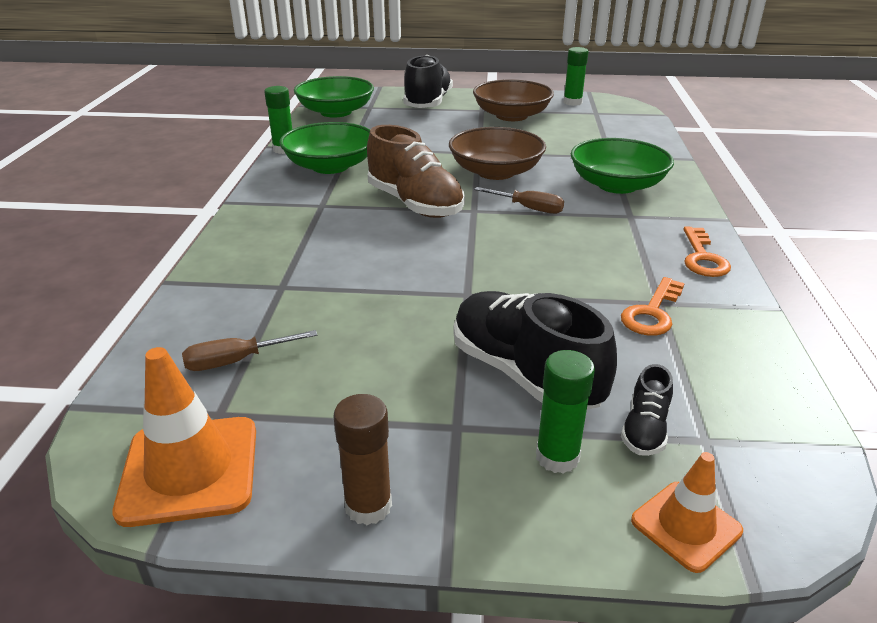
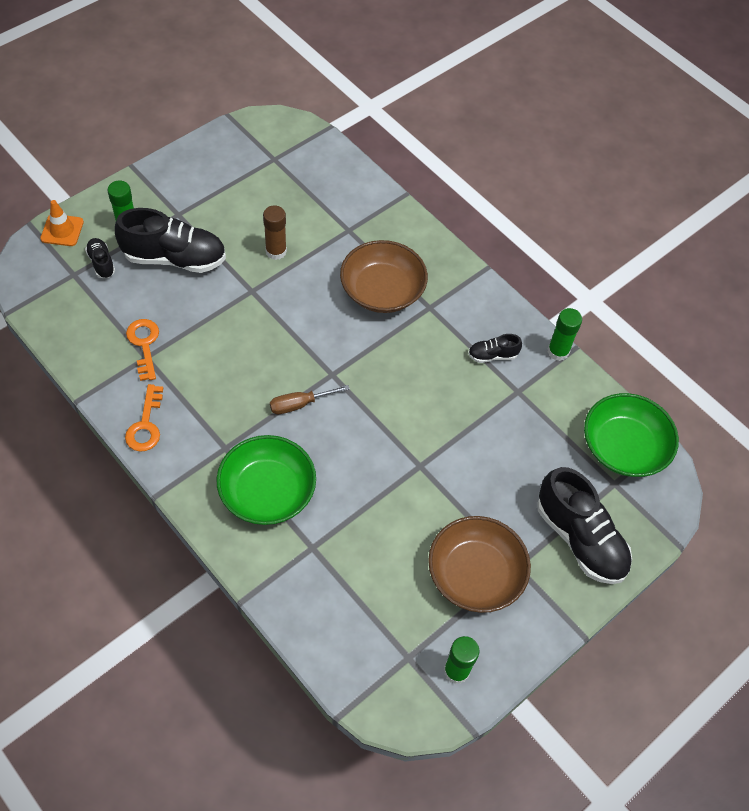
camera: 130 degrees right, 25 degrees up
orange traffic cone [113,347,256,527] -> none
brown screwdriver [182,330,317,371] -> none
green bowl [280,122,370,174] -> black shoe [468,334,522,363]
brown glue stick [333,394,392,525] -> brown glue stick moved to [263,206,287,260]
brown shoe [367,125,465,218] -> none
brown bowl [449,127,546,180] -> brown bowl moved to [340,240,428,313]
orange key [684,227,731,277] -> orange key turned 135 degrees counterclockwise [125,384,163,452]

